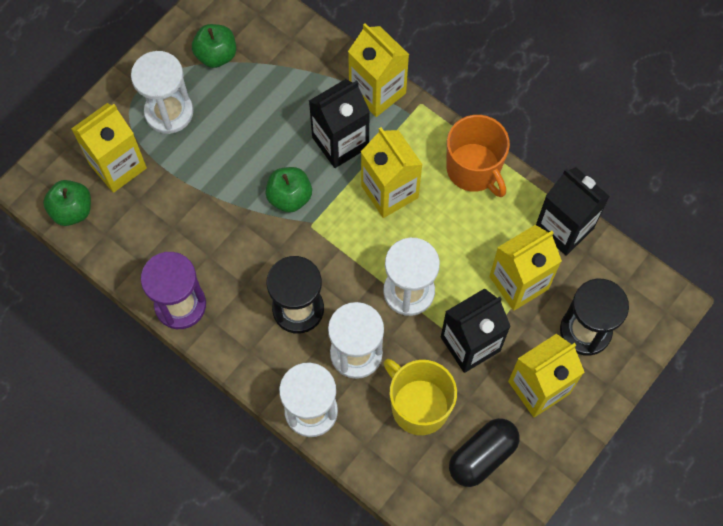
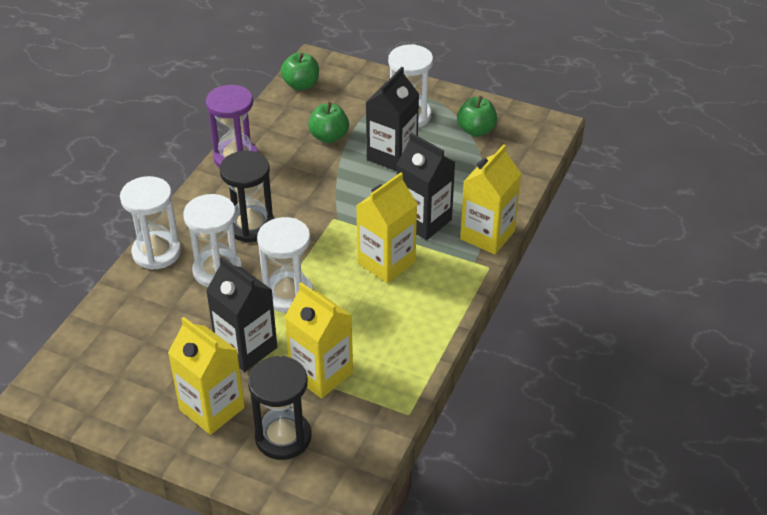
camera: 75 degrees right, 25 degrees down
yellow carton [71,103,147,193] -> none
green apple [265,167,312,213] -> green apple moved to [308,102,349,143]
yellow mug [383,359,457,435] -> none
orange mug [446,115,510,197] -> none
black capsule [449,418,519,487] -> none
black carton [536,167,610,256] -> black carton moved to [366,67,419,171]

